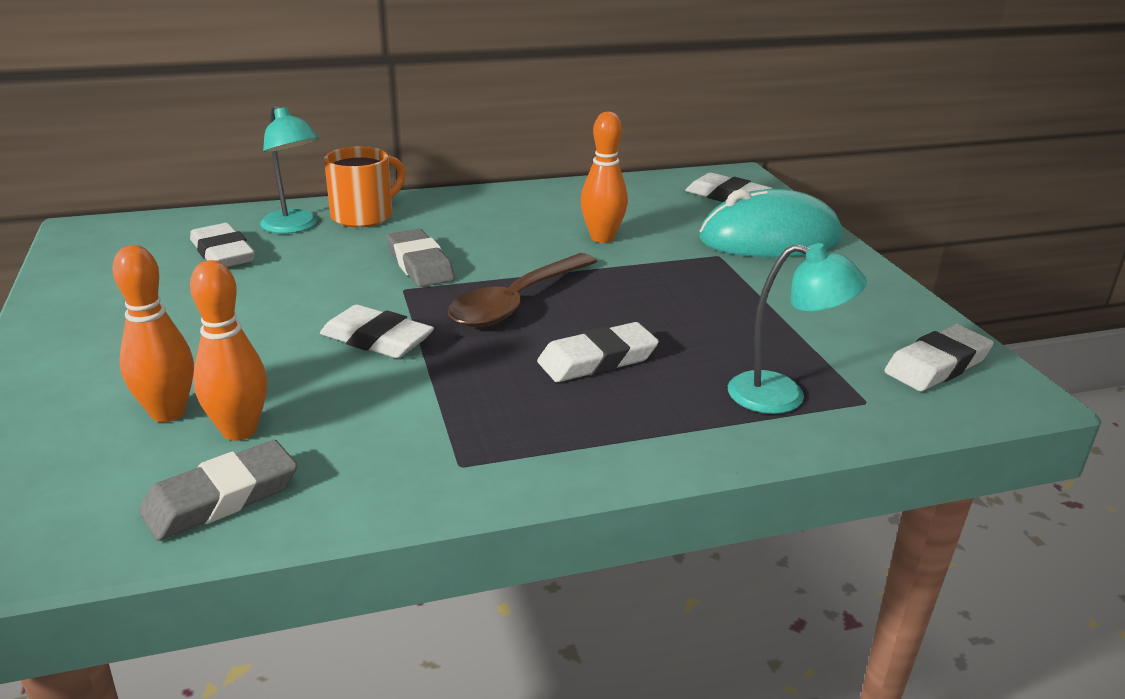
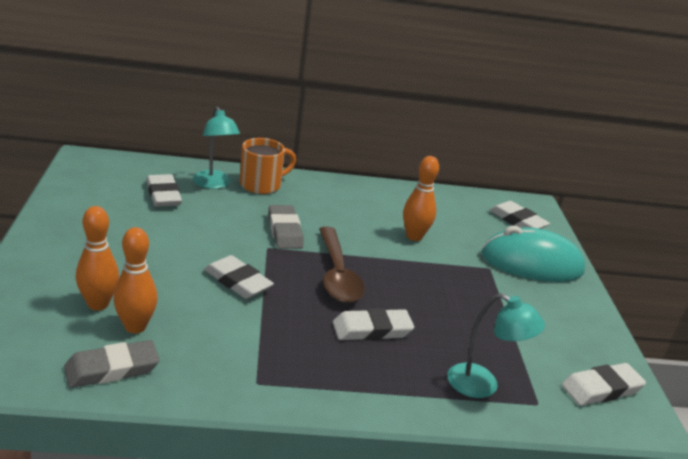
camera: 10 degrees right, 0 degrees up
brown spoon [448,253,597,327] -> brown spoon turned 60 degrees counterclockwise [319,227,365,303]

